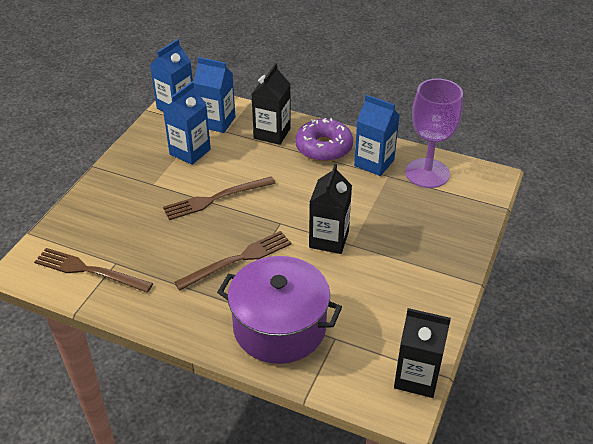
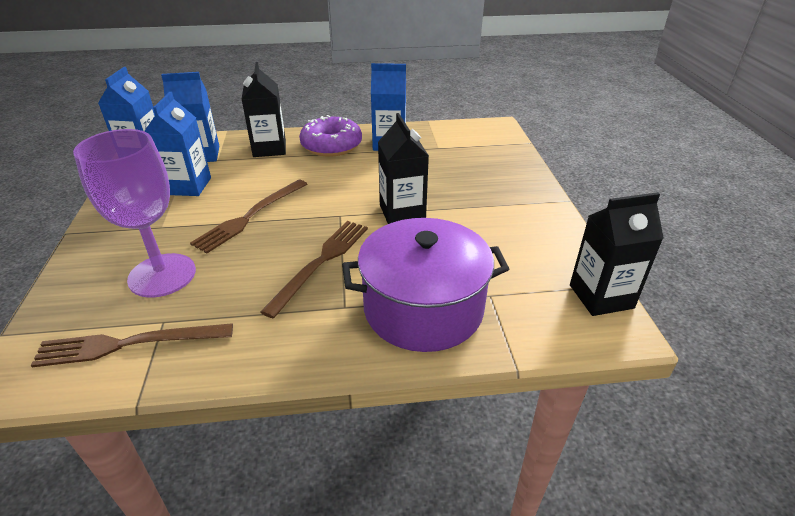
camera: 30 degrees left, 5 degrees down
purple goblet [405,79,463,188] -> purple goblet moved to [73,129,196,298]

